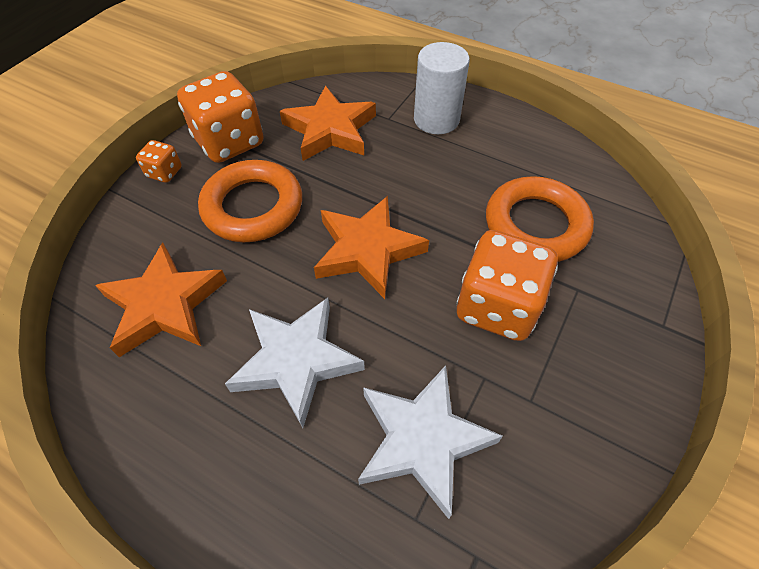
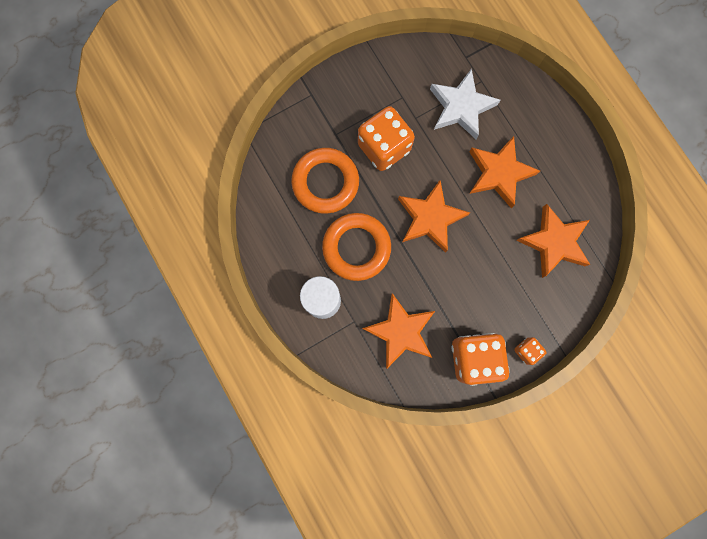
camera: 150 degrees left, 25 degrees up
orange ring [198,160,302,242] -> orange ring moved to [322,213,391,281]
white star [225,298,365,428] -> orange star [469,136,540,208]

